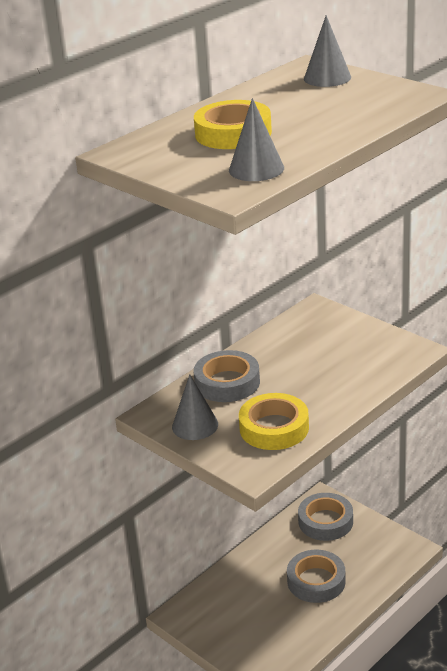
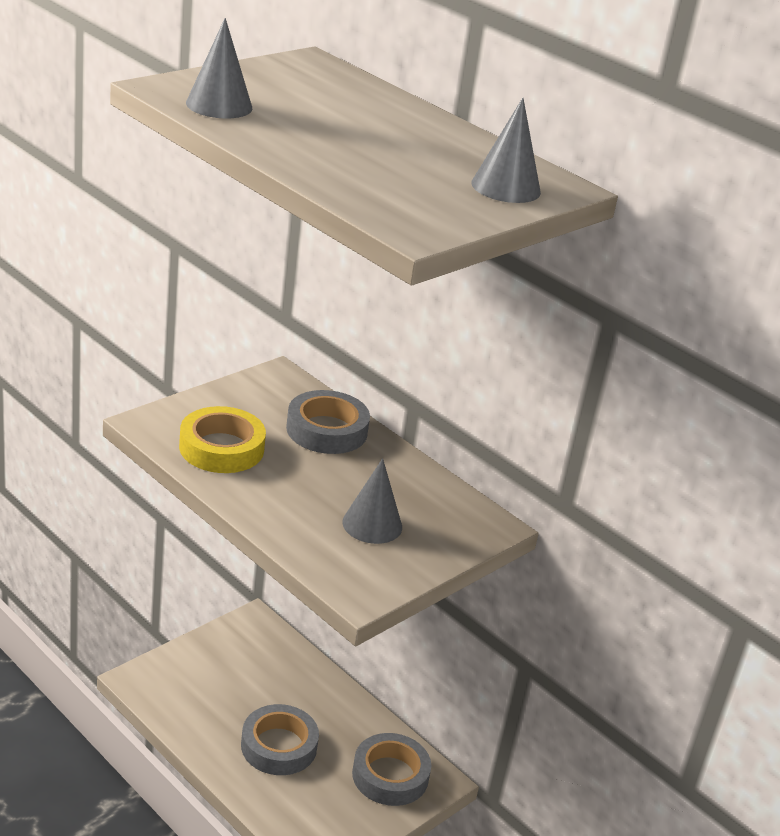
camera: 85 degrees right, 0 degrees up
grey cone [172,374,218,440] -> grey cone moved to [342,458,402,544]
yellow tape [194,100,272,149] -> none

